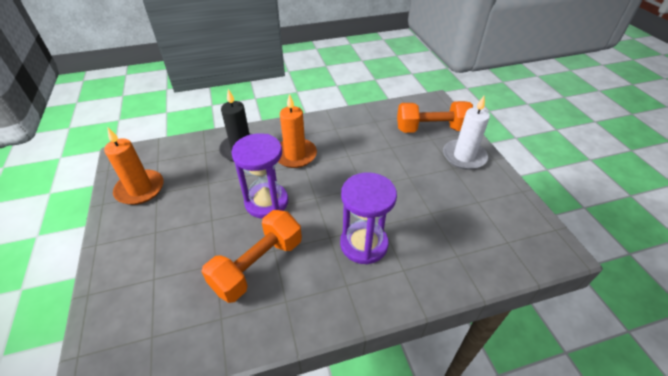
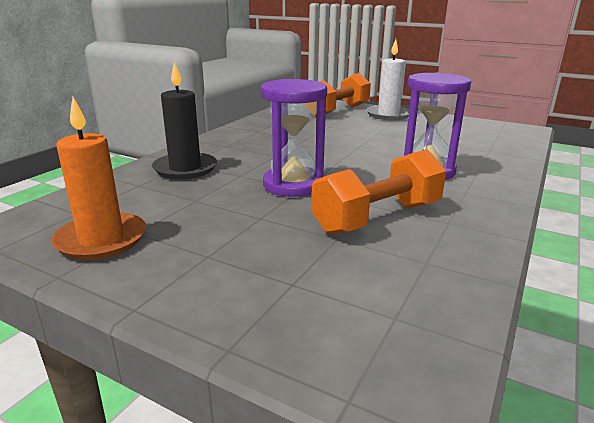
camera: 45 degrees left, 20 degrees down
orange dumbbell [201,210,302,303] -> orange dumbbell turned 60 degrees clockwise [311,149,446,234]
orange candle [278,94,317,168] -> none

